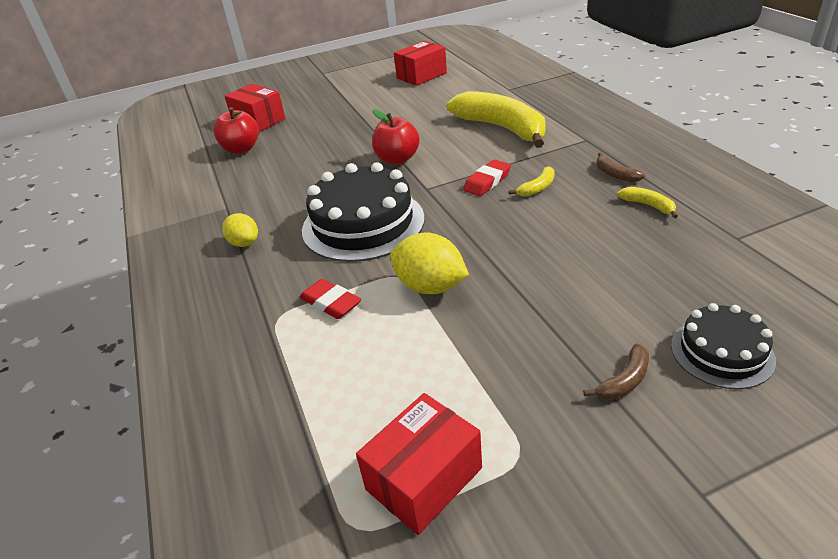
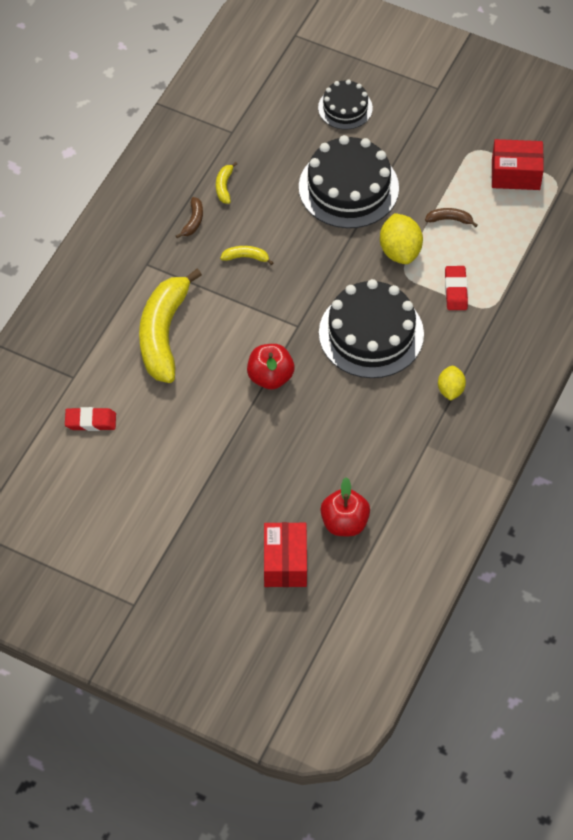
camera: 135 degrees left, 20 degrees up
red box [394,41,447,86] -> none
red eraser [463,160,511,196] -> red eraser moved to [65,407,116,431]
brown banana [583,344,649,400] -> brown banana moved to [425,208,478,227]
none -> black cake [299,135,399,228]

